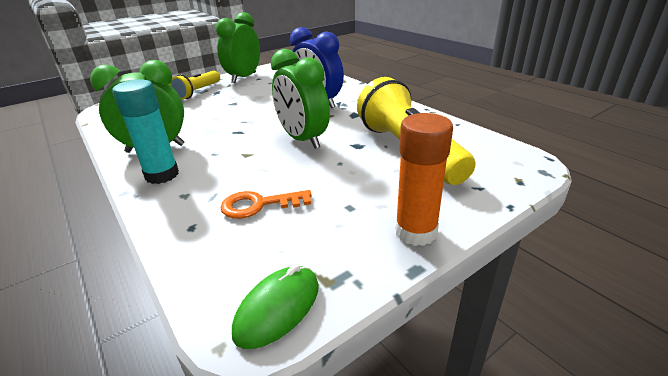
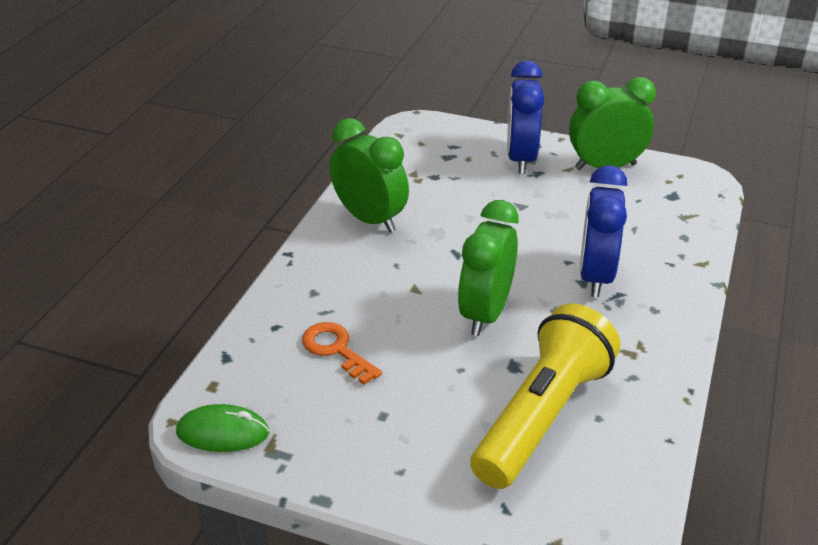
camera: 55 degrees right, 5 degrees up
turquoise glue stick [112,79,179,184] -> none
yellow flashlight [170,71,220,100] -> blue clock [507,60,544,174]
orange glue stick [395,113,453,246] -> none

